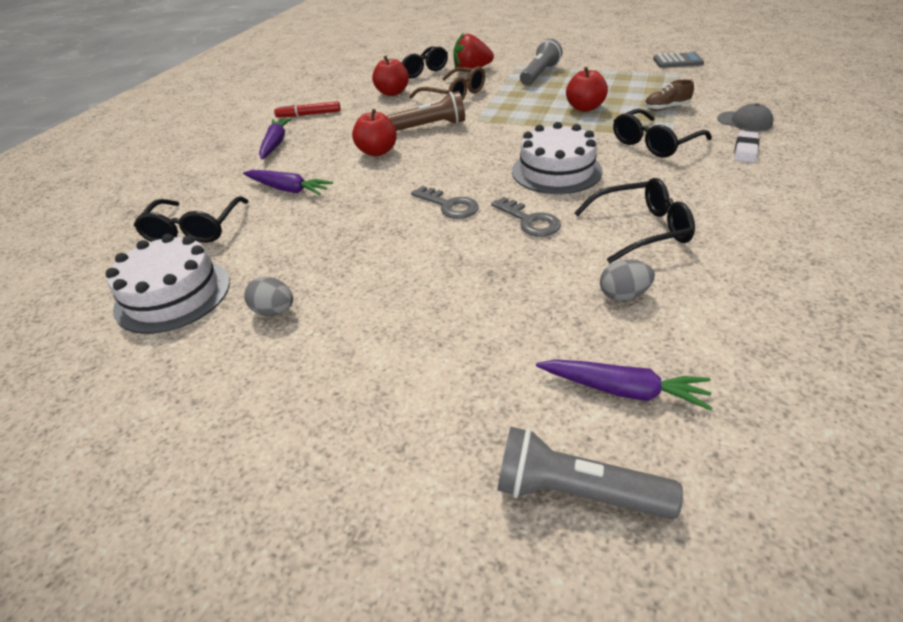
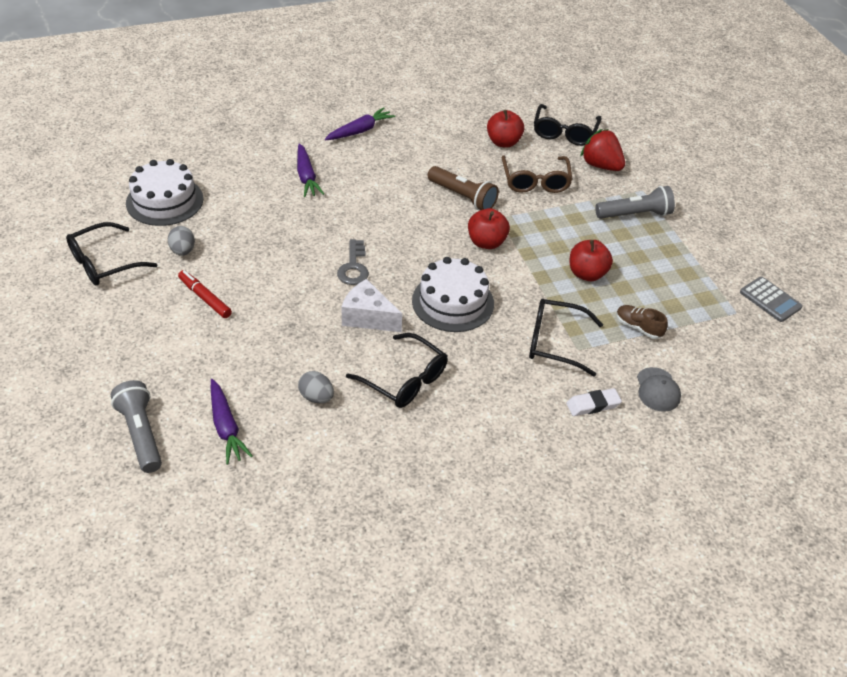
camera: 45 degrees right, 5 degrees up
black glasses [134,196,249,243] -> black glasses moved to [66,222,157,285]
red marker [274,101,341,117] -> red marker moved to [178,270,232,318]
red apple [352,109,397,156] -> red apple moved to [468,208,510,249]
grey key [491,197,561,237] -> white cheese [342,279,402,332]

